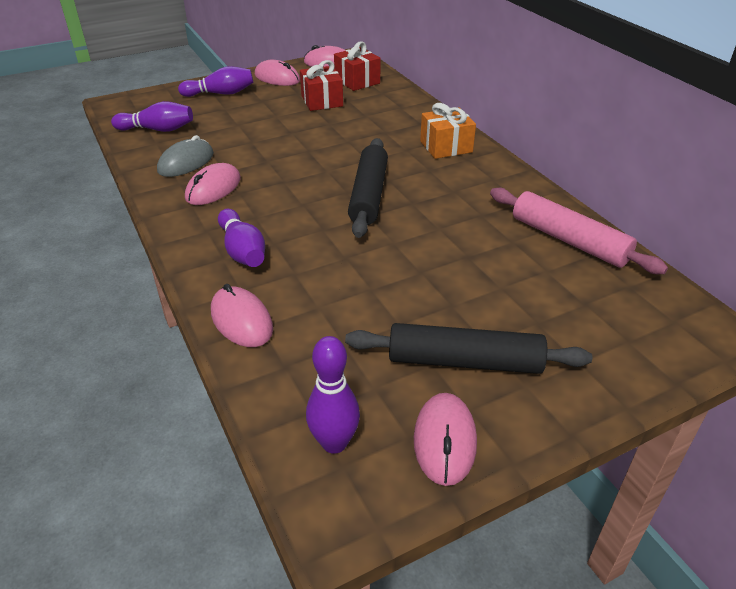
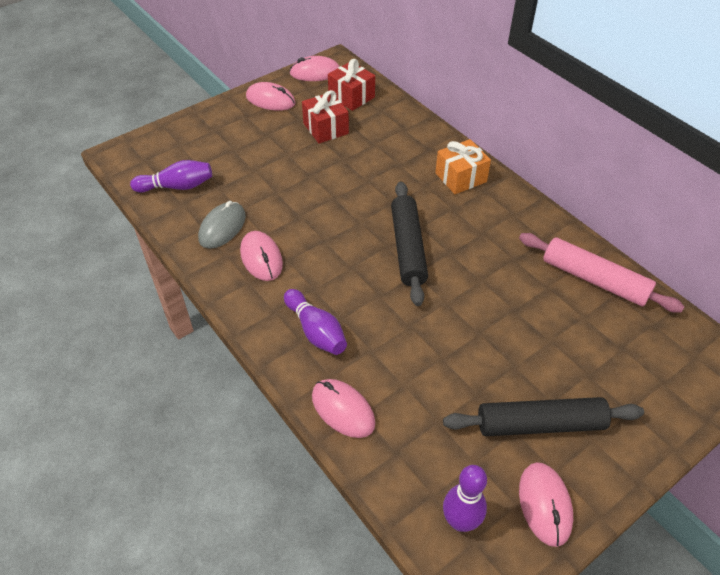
camera: 10 degrees left, 10 degrees up
purple bowling pin [178,66,253,97] -> none
pink mouse [185,163,241,205] -> pink mouse turned 45 degrees counterclockwise [240,231,283,281]

